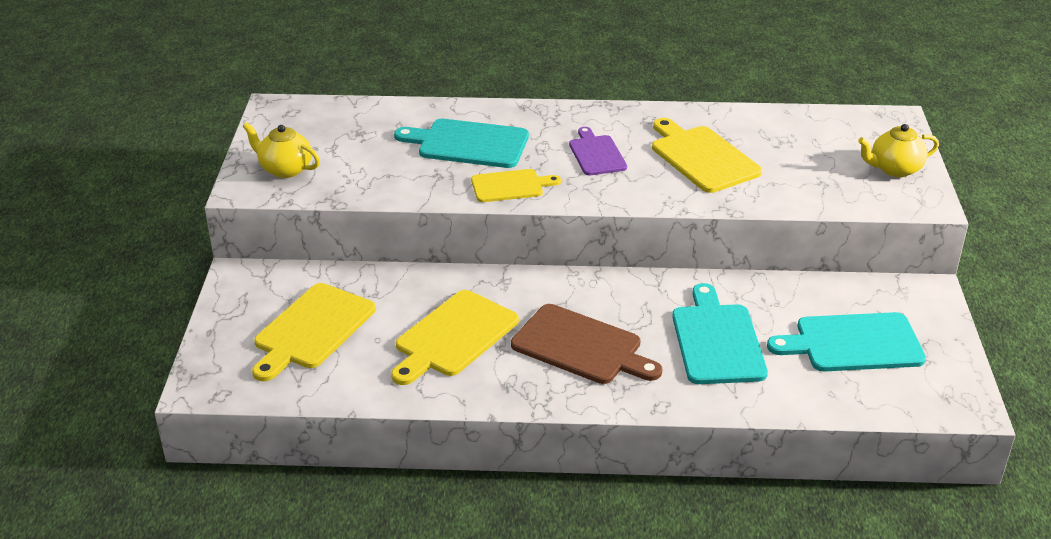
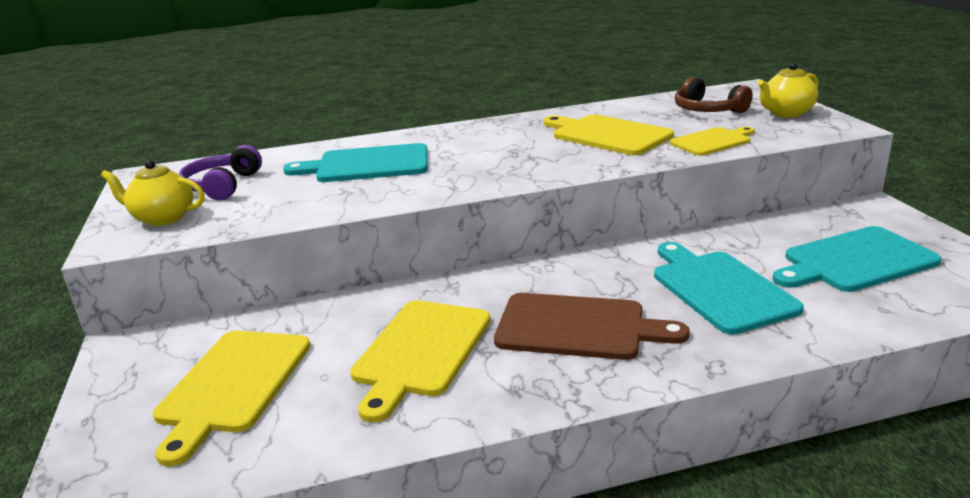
camera: 15 degrees left, 10 degrees down
yellow cutting board [471,169,561,202] -> yellow cutting board moved to [670,127,755,156]
purple cutting board [569,127,627,175] -> none
none -> purple headphones [179,145,262,201]
none -> brown headphones [675,77,753,113]

